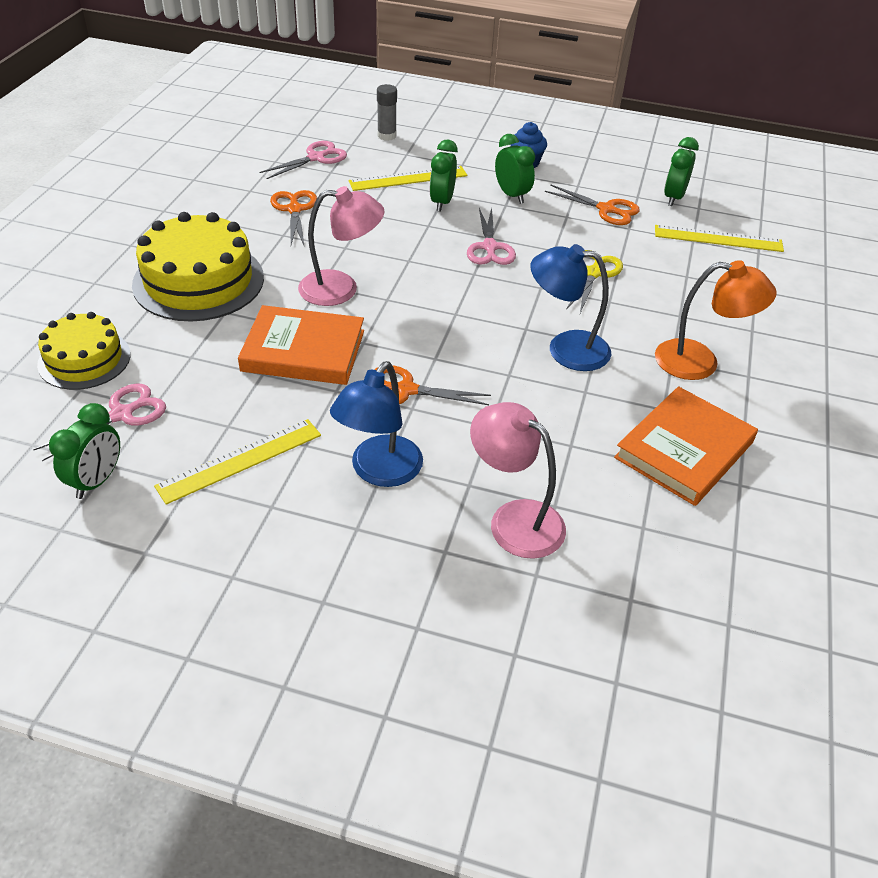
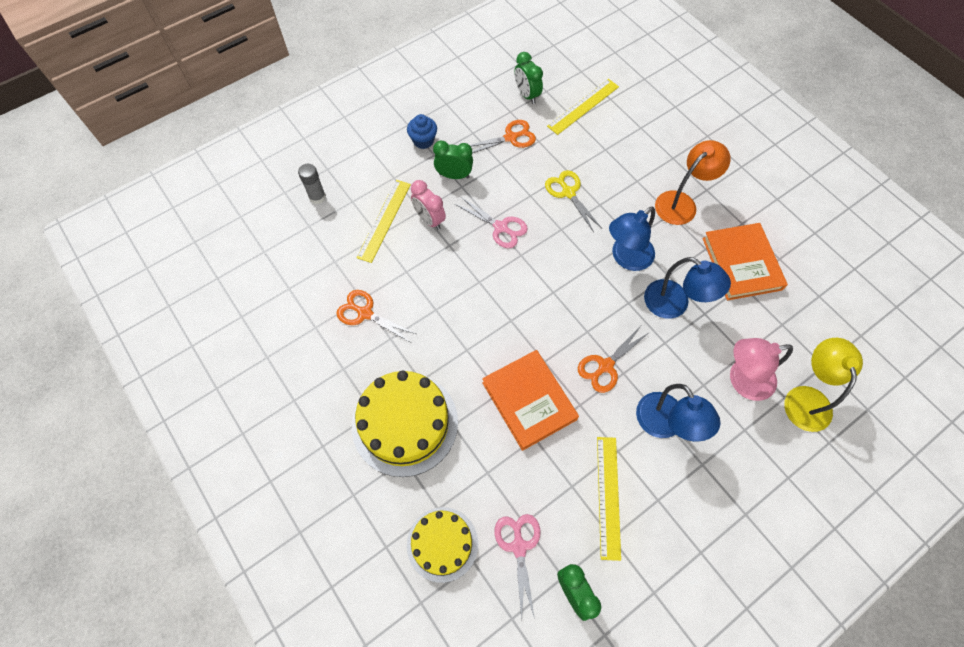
camera: 50 degrees left, 20 degrees up
orange book [238,305,364,385] -> orange book turned 75 degrees counterclockwise [482,350,579,451]
pink scissors [260,141,347,179] -> none
pink lamp [298,186,385,306] -> none
green clock [430,140,458,212] -> pink clock [411,180,446,230]
none -> blue lamp [644,257,731,319]
none -> yellow lamp [784,338,863,432]

